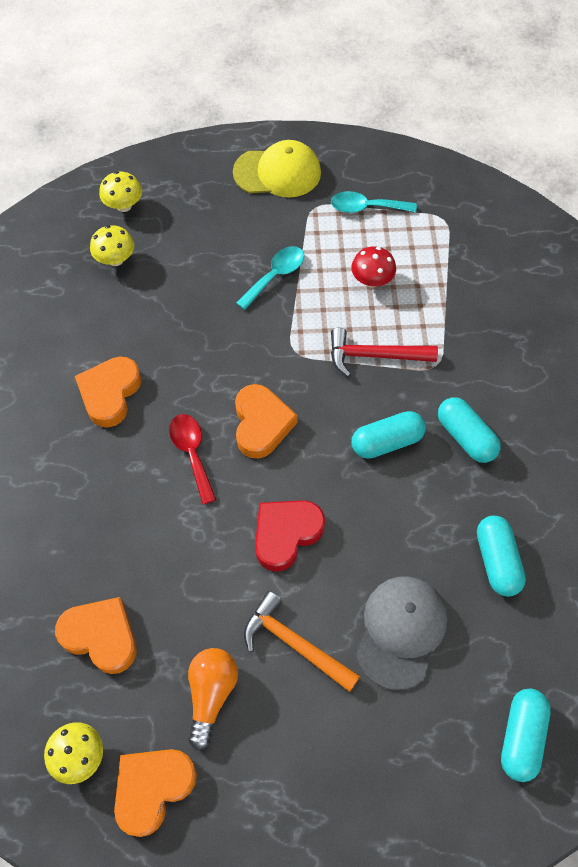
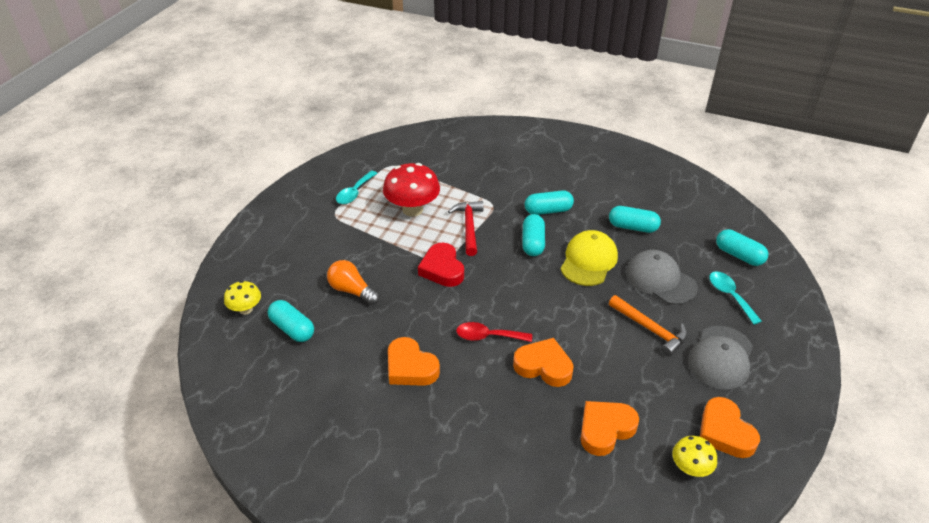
camera: 65 degrees left, 20 degrees down
yellow mushroom [90,225,134,266] -> turquoise capsule [268,300,314,342]
orange light bulb [188,648,238,751] -> orange light bulb moved to [327,260,379,305]
yellow cap [233,140,321,197] -> yellow cap moved to [561,230,618,286]
orange heart [235,384,298,459] -> orange heart moved to [513,338,573,387]
turquoise spoon [236,246,304,310] -> turquoise spoon moved to [709,271,762,325]
orange hammer [244,591,360,692] -> orange hammer turned 105 degrees counterclockwise [609,295,688,357]
red heart [255,500,325,572] -> red heart moved to [418,243,464,287]
red hammer [331,328,438,377] -> red hammer turned 150 degrees clockwise [448,201,483,256]
red mushroom [351,247,396,288] -> red mushroom [383,163,440,216], size x1.80
none -> grey cap [688,326,753,390]

